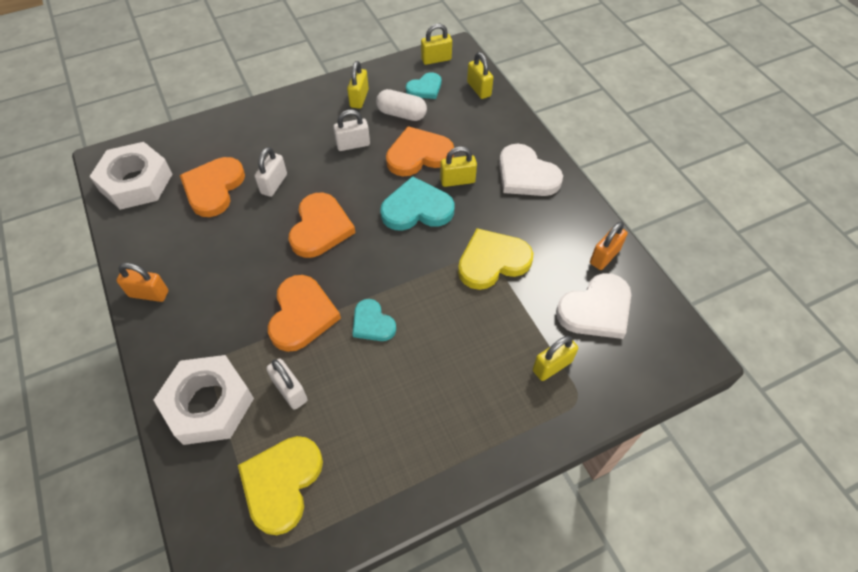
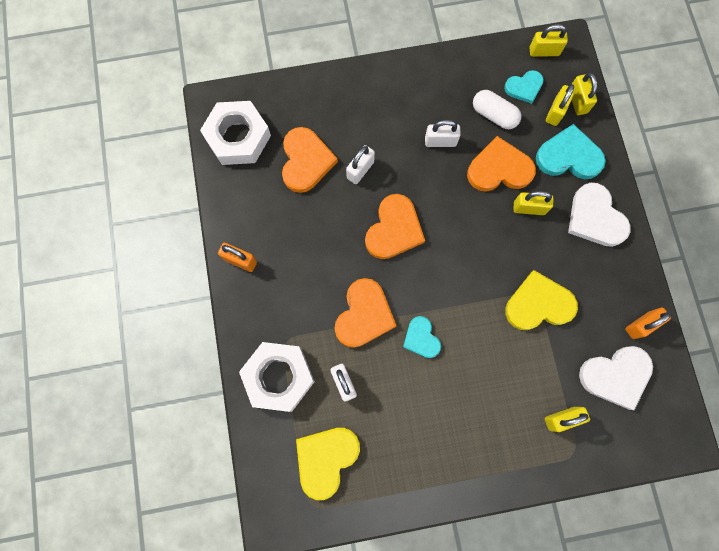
camera: 15 degrees right, 20 degrees up
orange heart [180,157,245,217] -> orange heart turned 150 degrees clockwise [282,127,338,193]
yellow padlock [347,61,369,109] -> yellow padlock moved to [546,84,575,126]
turquoise heart [380,176,455,231] -> turquoise heart moved to [536,124,606,179]

